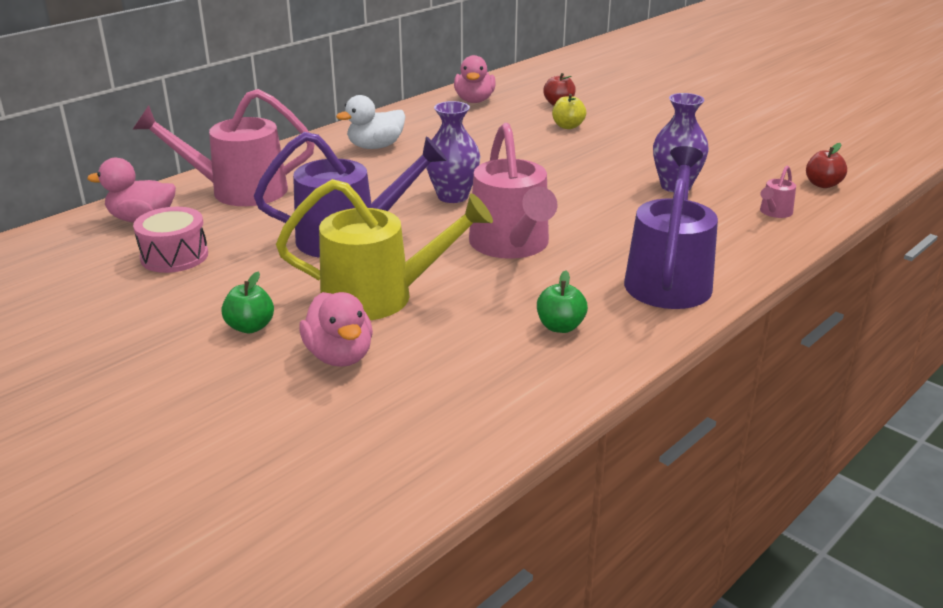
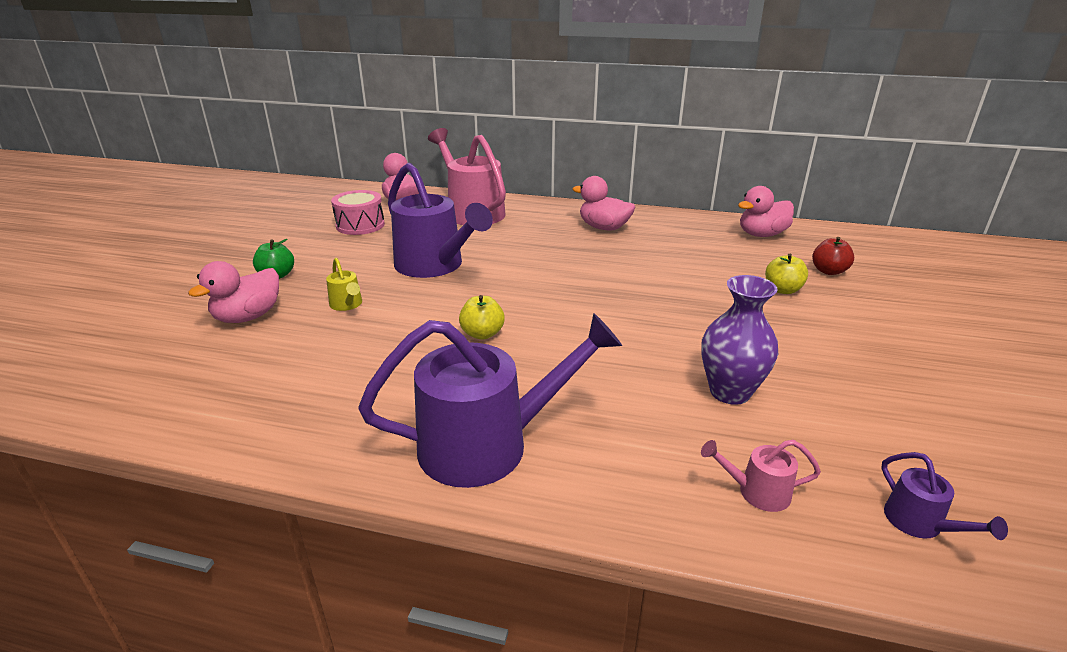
camera: 60 degrees right, 0 degrees up
yellow watering can [276,179,493,320] -> yellow watering can [326,258,362,311], size x0.42
white duck [336,95,405,149] -> pink duck [572,176,635,231]
purple vase [426,101,481,203] -> none
pink watering can [469,123,557,259] -> yellow apple [459,295,505,340]
green apple [537,270,588,333] -> none
red apple [806,143,847,188] -> purple watering can [881,452,1008,540]

